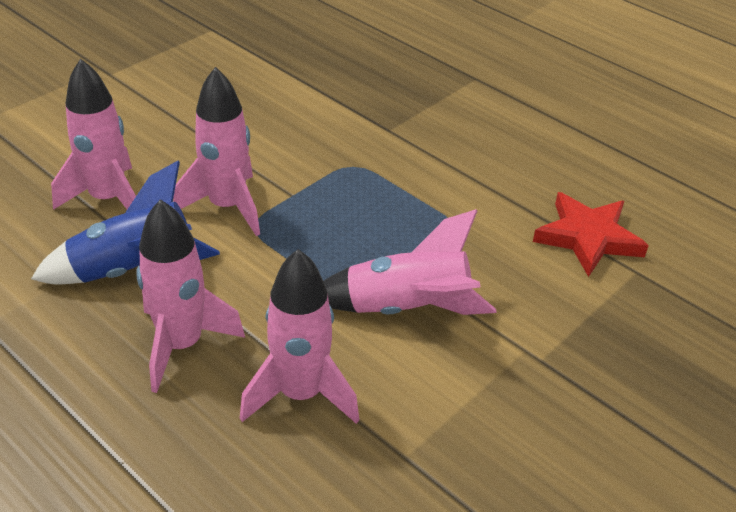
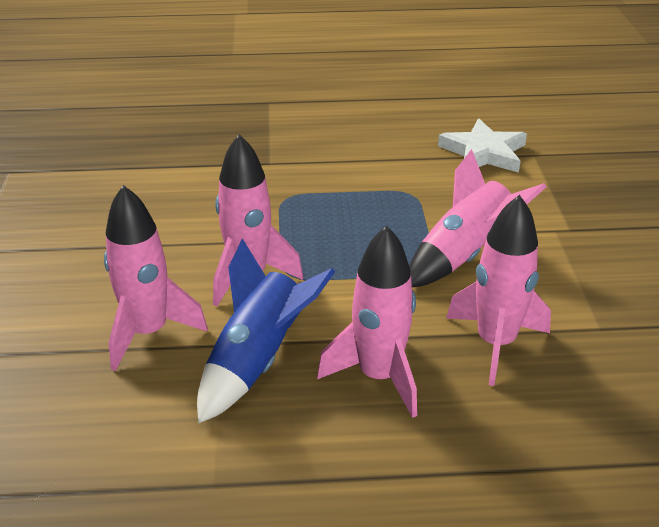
camera: 45 degrees left, 5 degrees down
red star [533,192,649,277] -> white star [438,119,527,173]

